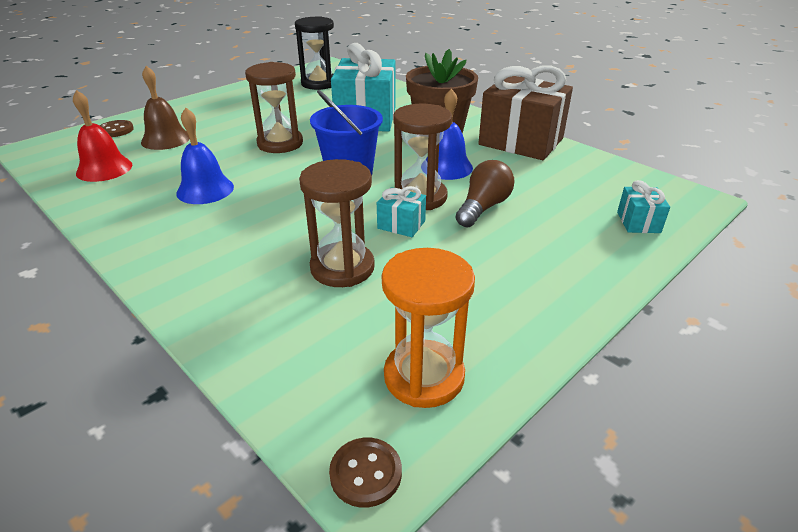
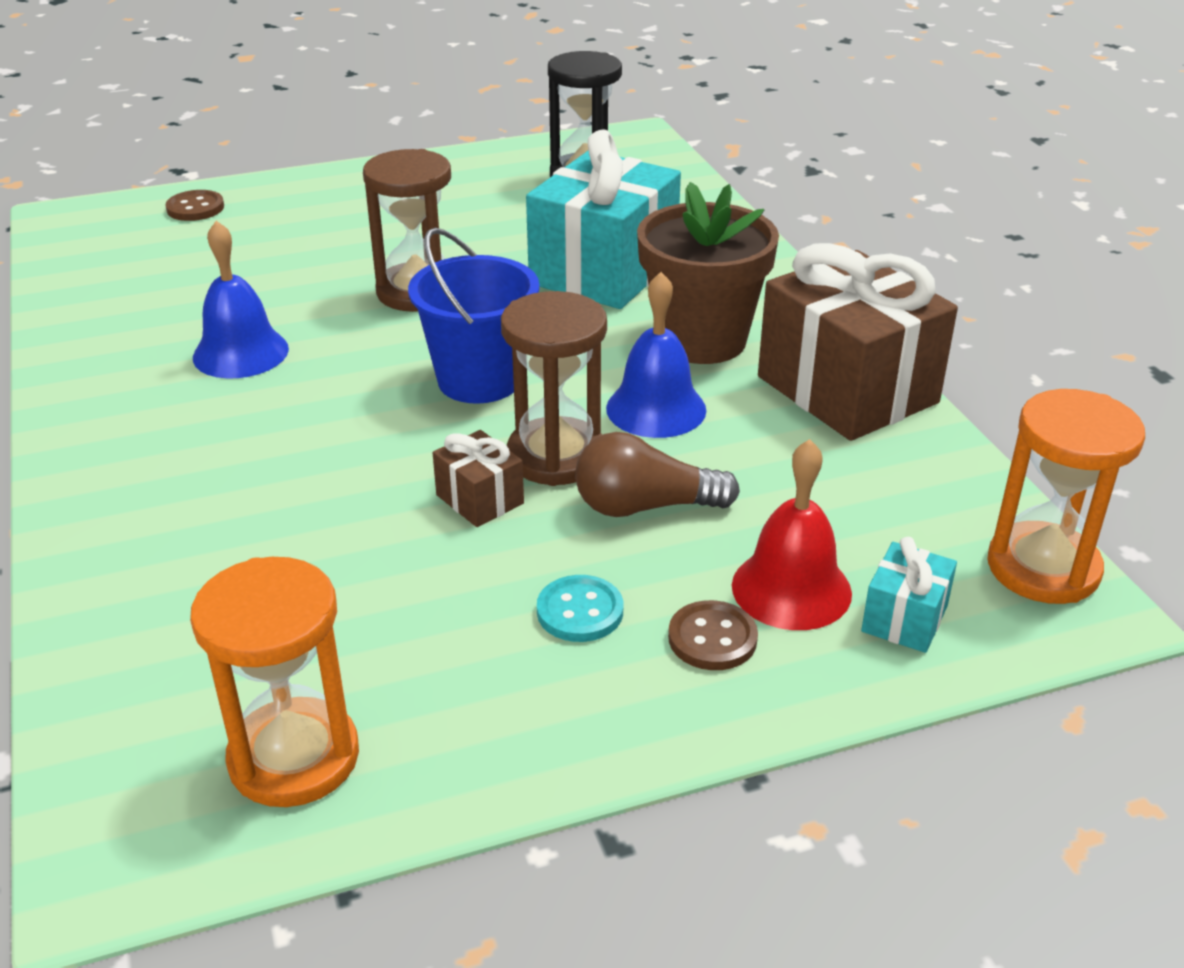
camera: 25 degrees right, 0 degrees up
red bell [73,90,132,182] -> red bell moved to [732,439,852,630]
brown bell [141,66,190,150] -> none
brown hourglass [299,159,375,287] -> none
brown button [329,438,402,508] -> brown button moved to [668,600,758,670]
turquoise gift [377,186,426,237] -> brown gift [433,430,524,527]
brown light bulb [456,160,515,228] -> brown light bulb turned 150 degrees counterclockwise [575,432,740,517]
none -> turquoise button [537,575,623,642]
none -> orange hourglass [987,389,1145,604]

